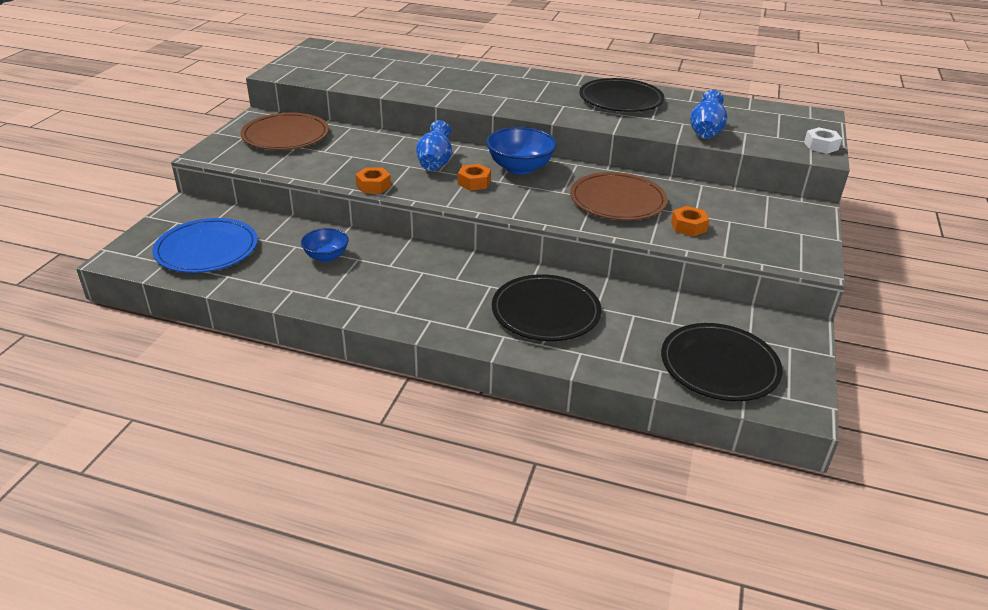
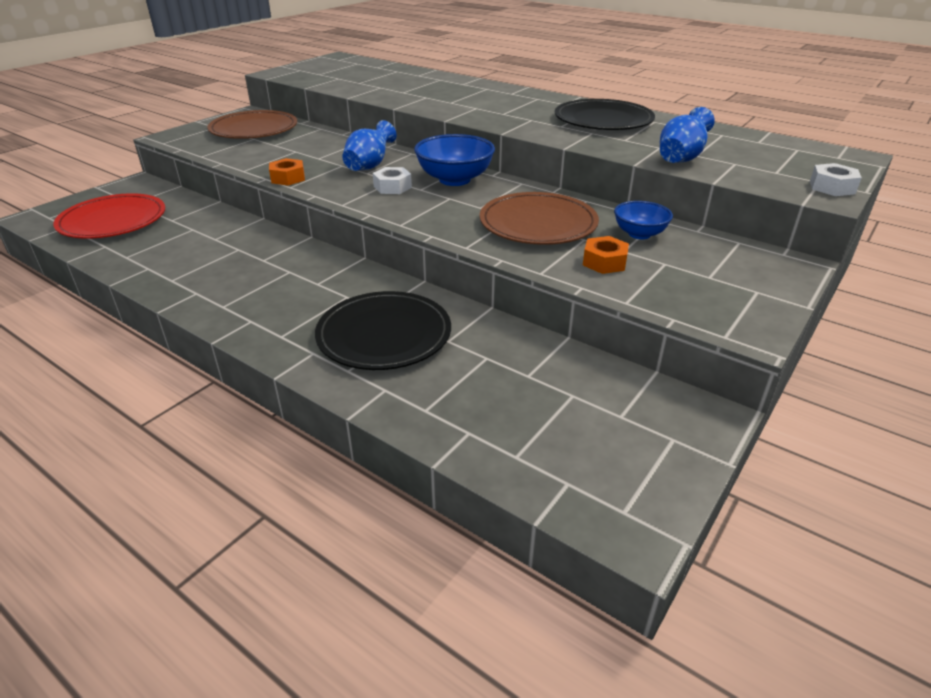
camera: 20 degrees right, 0 degrees up
blue plate [153,218,258,273] -> red plate [53,193,165,239]
blue bowl [301,228,349,262] -> blue bowl moved to [614,201,673,239]
orange nut [458,164,491,191] -> white nut [373,167,412,194]
black plate [661,323,783,401] -> none

